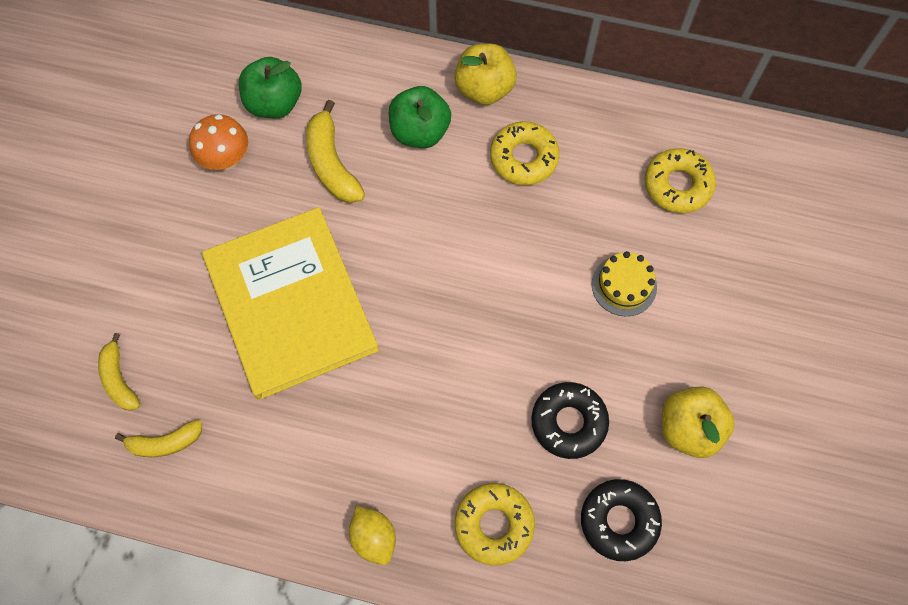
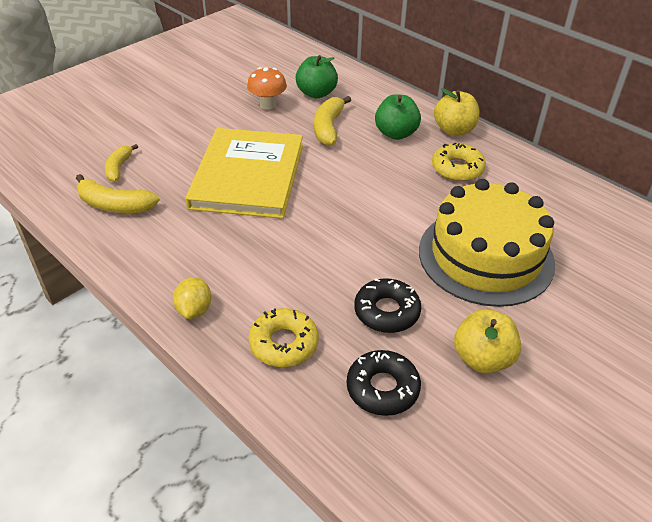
camera: 30 degrees right, 25 degrees down
yellow banana [115,420,202,457] -> yellow banana [76,174,160,213], size x1.53
yellow cake [592,251,657,316] -> yellow cake [419,179,555,307], size x2.45
yellow donut [645,148,716,213] -> none

